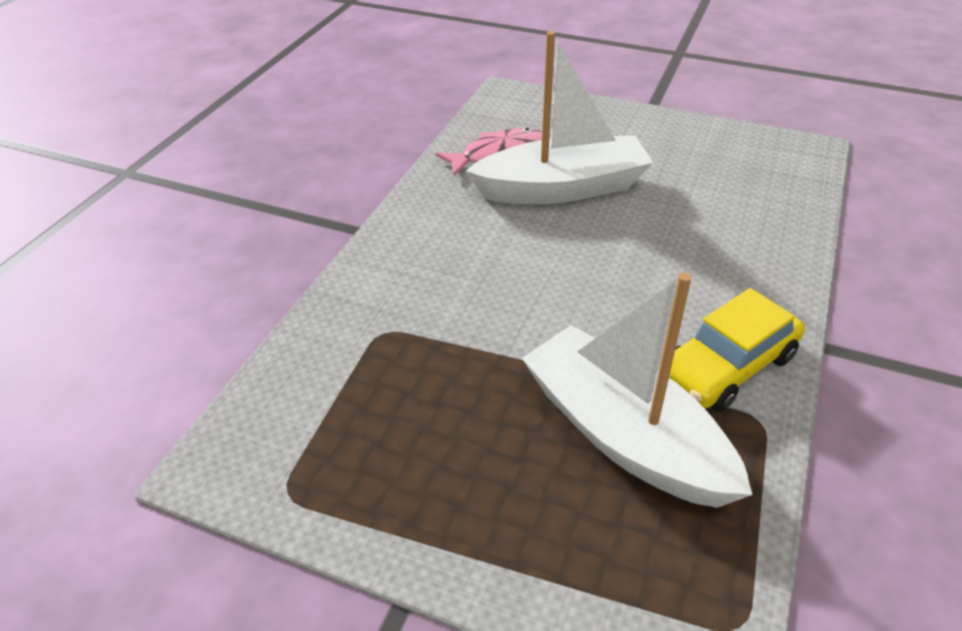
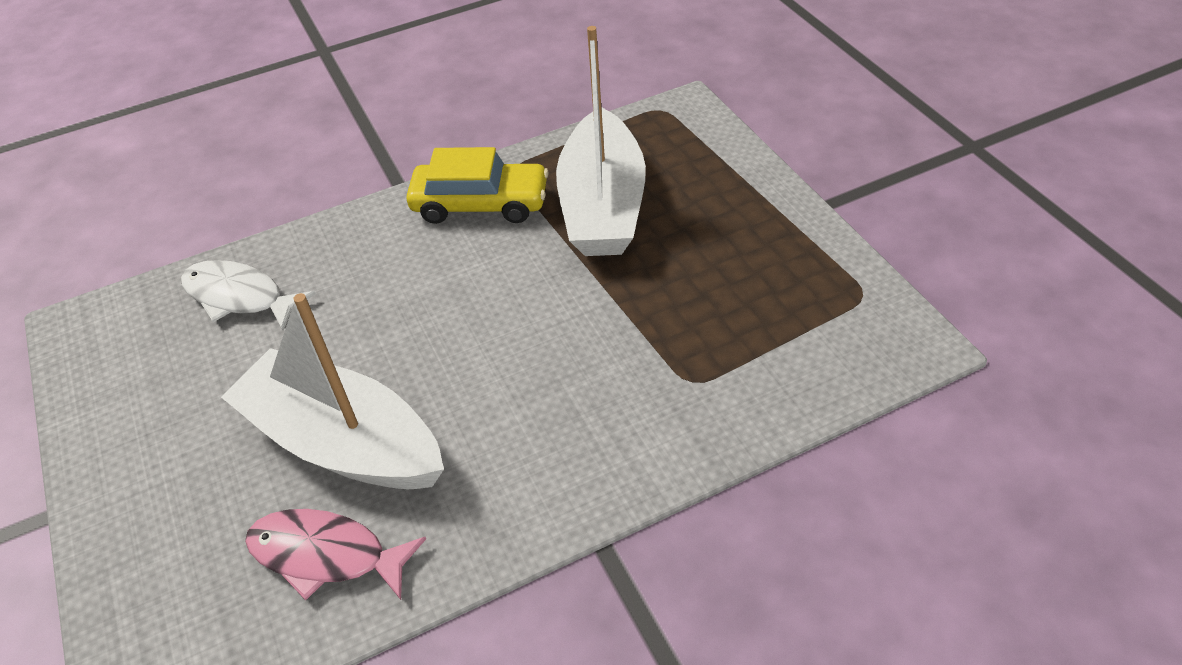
camera: 135 degrees left, 5 degrees up
none -> white fish [181,260,316,331]

